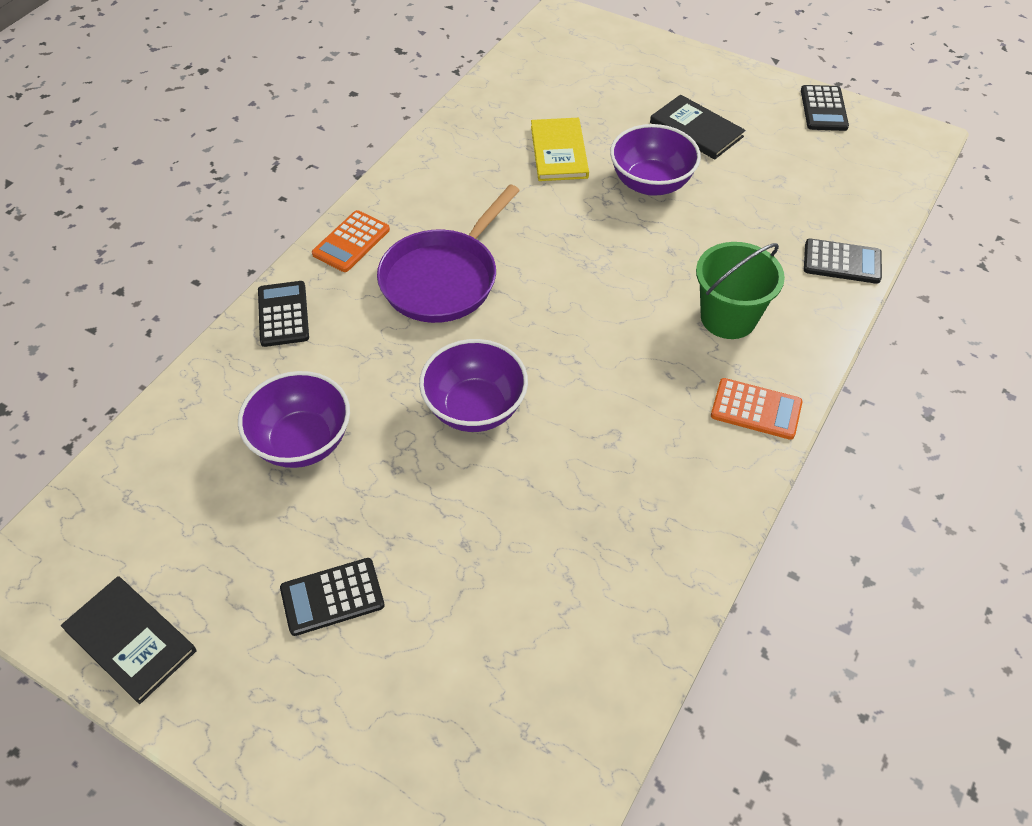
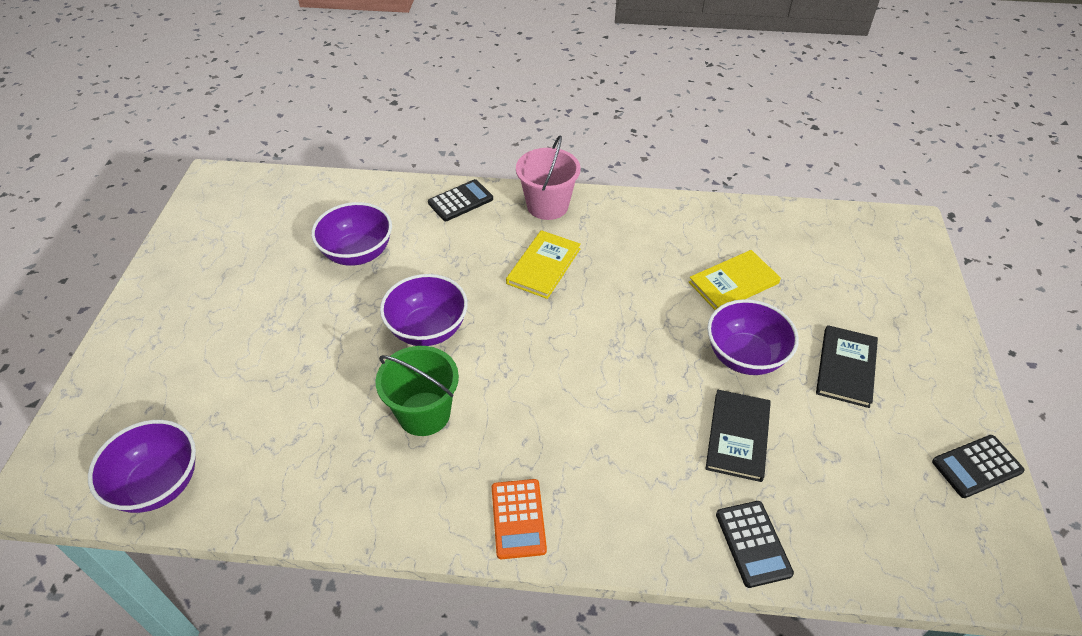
camera: 65 degrees right, 5 degrees down
black book [61,576,197,704] -> black book moved to [705,390,771,482]
black calculator [280,558,385,636] -> none
orange calculator [312,210,390,272] -> pink bucket [516,135,580,220]
purple pan [377,184,520,323] -> yellow book [506,230,581,299]
green bucket [696,242,785,339] -> green bucket moved to [375,346,459,436]
none -> purple bowl [88,420,196,513]

